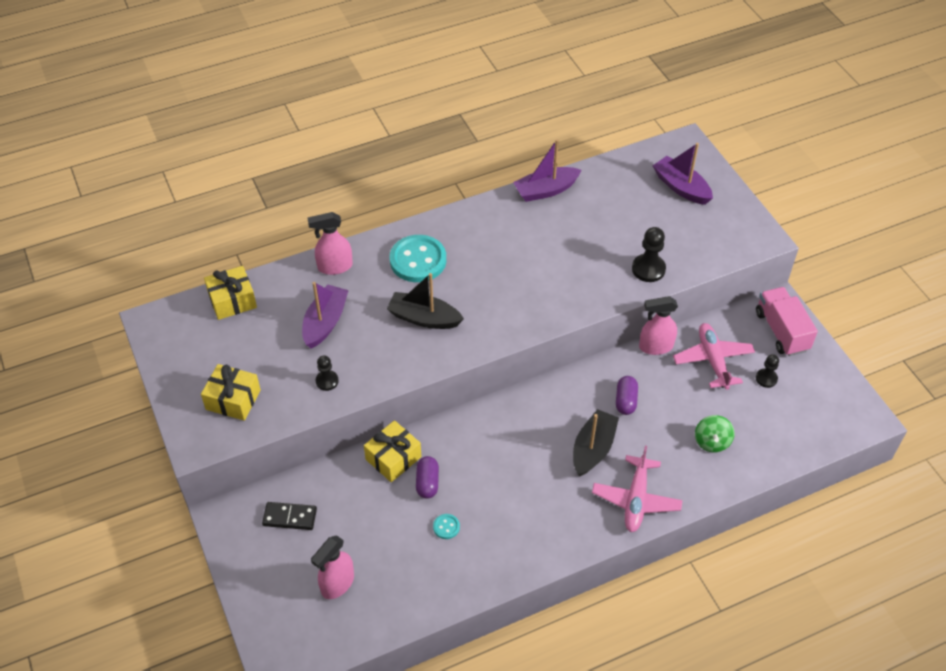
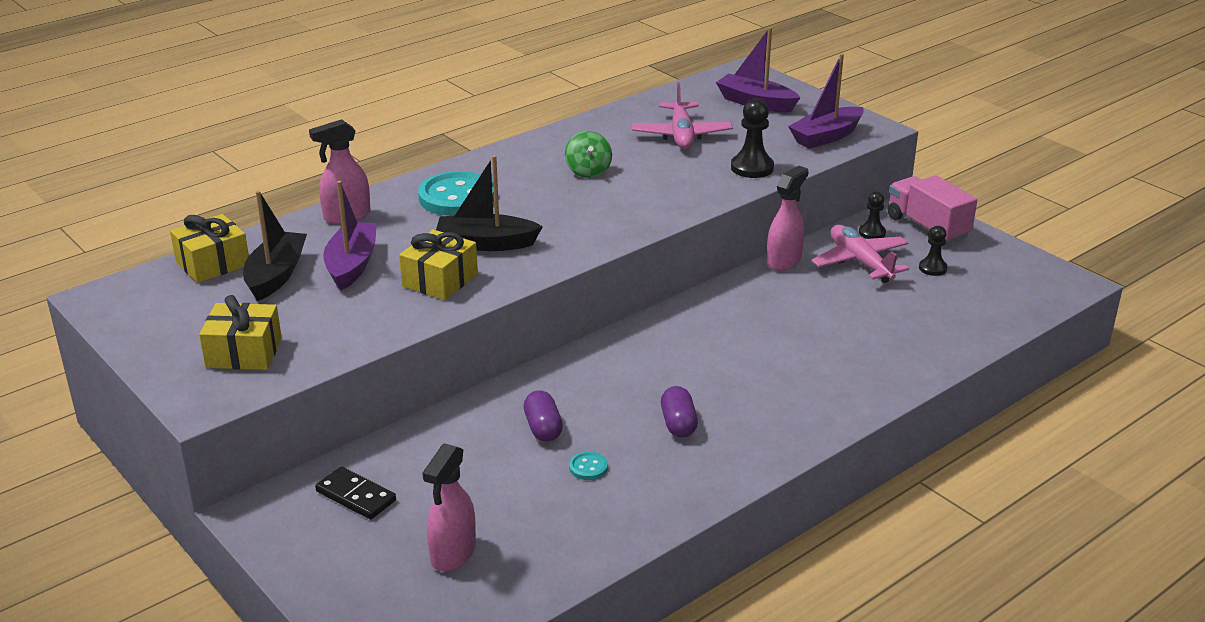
camera: 15 degrees left, 20 degrees down
black domino [262,502,317,530] -> black domino turned 45 degrees clockwise [315,466,396,519]
black pawn [316,355,339,391] -> black pawn moved to [859,191,886,239]
yellow gift [364,420,422,482] -> yellow gift moved to [399,230,478,300]
purple boat [513,139,582,202] -> purple boat moved to [788,54,864,149]
black boat [573,409,619,476] -> black boat moved to [243,190,307,301]
pink plane [592,446,683,532] -> pink plane moved to [632,82,733,149]
purple capsule [616,376,638,415] -> purple capsule moved to [661,386,698,438]
pink spray bottle [639,296,678,355] -> pink spray bottle turned 150 degrees clockwise [767,166,809,271]
green spinning top [695,415,734,452] -> green spinning top moved to [565,131,612,178]

